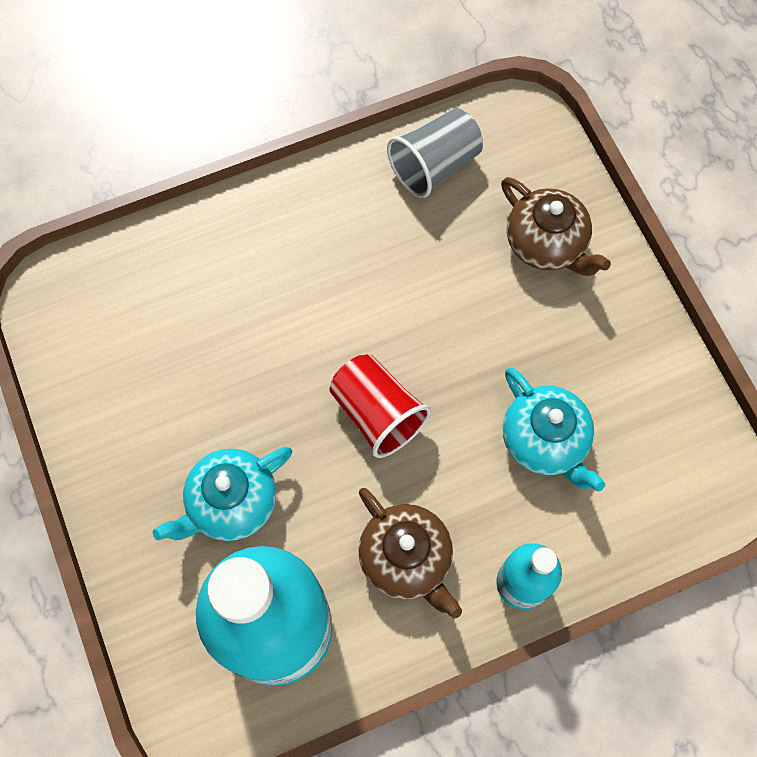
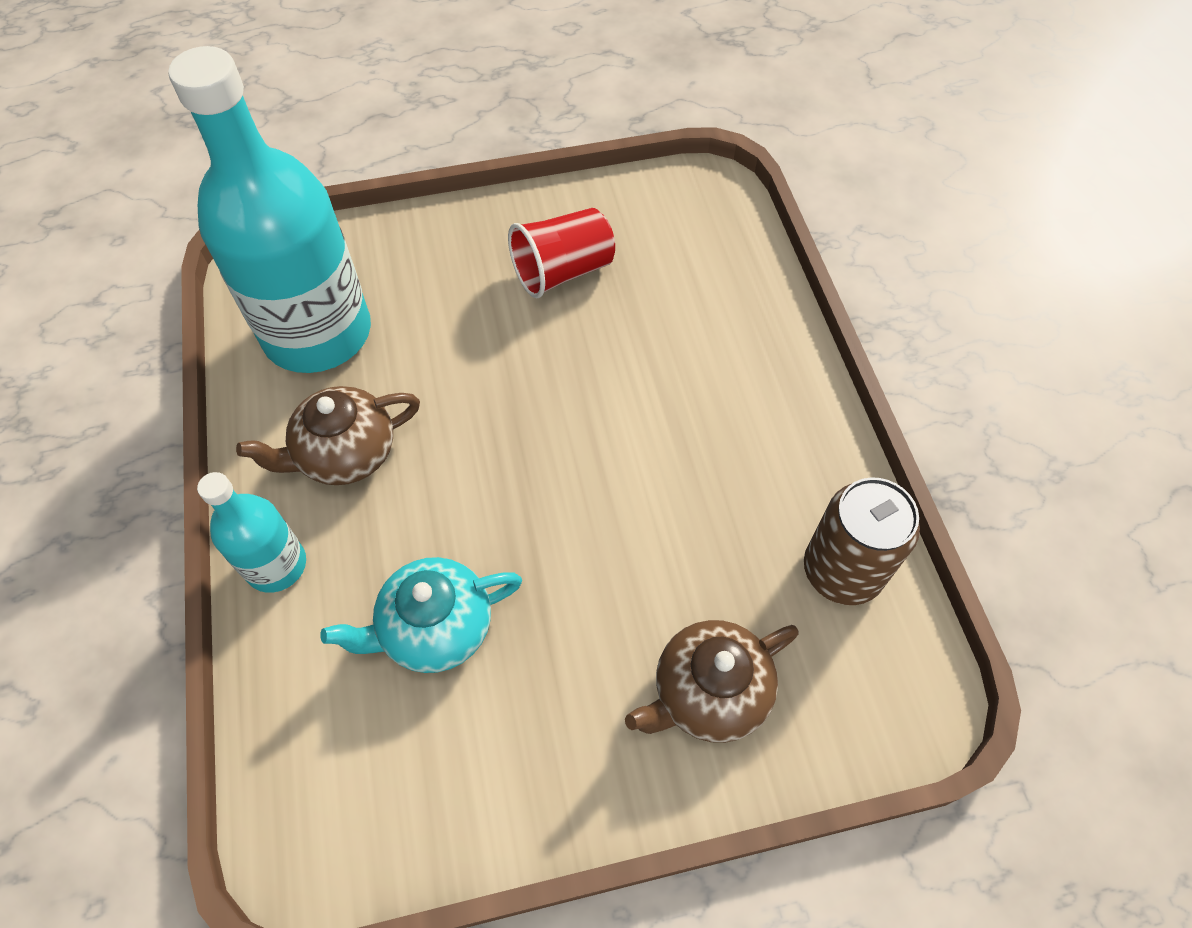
camera: 100 degrees right, 10 degrees down
turquoise teapot [153,447,292,541] -> none
red cup [329,354,431,458] -> red cup moved to [508,208,615,298]
grey cup [387,108,483,198] -> brown can [804,477,920,605]

